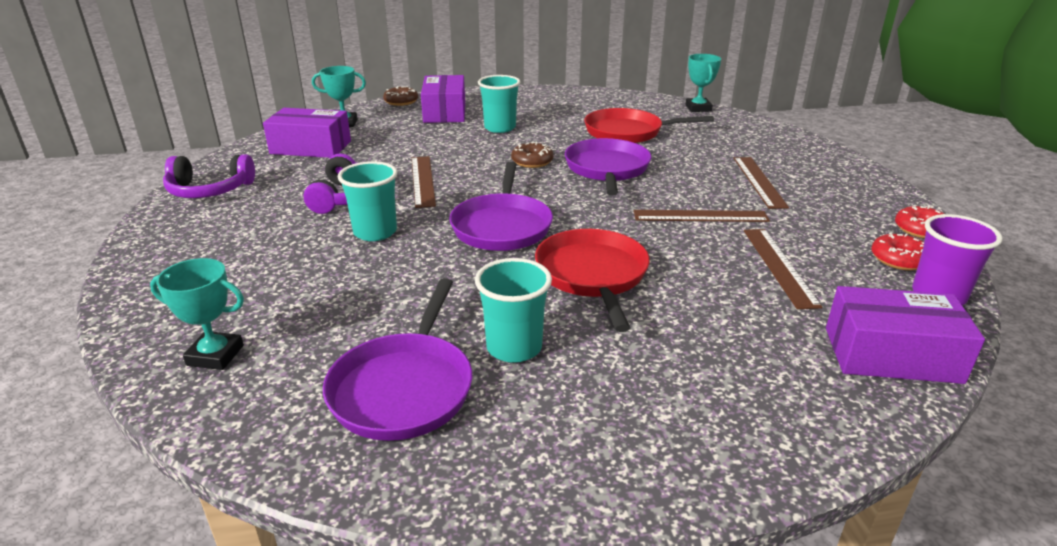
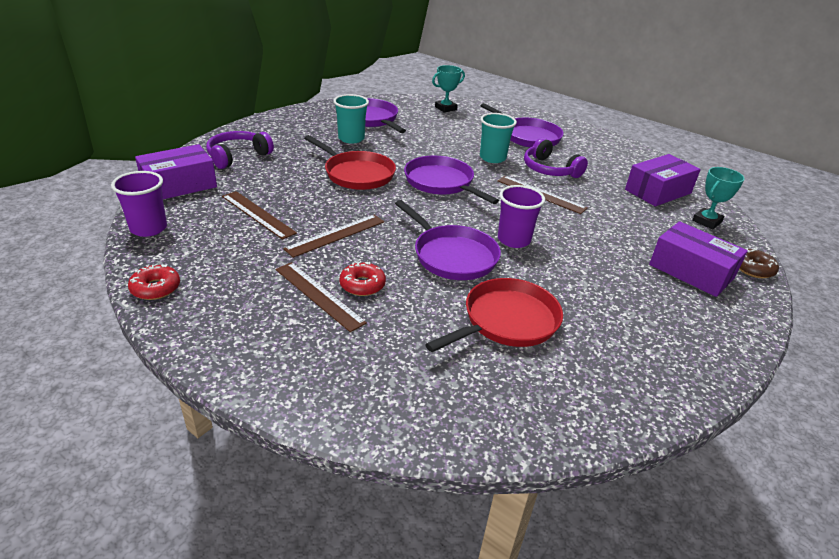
camera: 135 degrees right, 5 degrees up
purple headphones [163,154,255,198] -> purple headphones moved to [206,131,274,169]
turquoise cup [478,75,520,133] -> none
brown donut [511,141,553,168] -> purple cup [498,185,545,248]
turquoise trophy [685,54,721,112] -> none
red donut [871,232,924,270] -> red donut moved to [340,261,386,296]
none -> purple pan [481,103,564,148]

